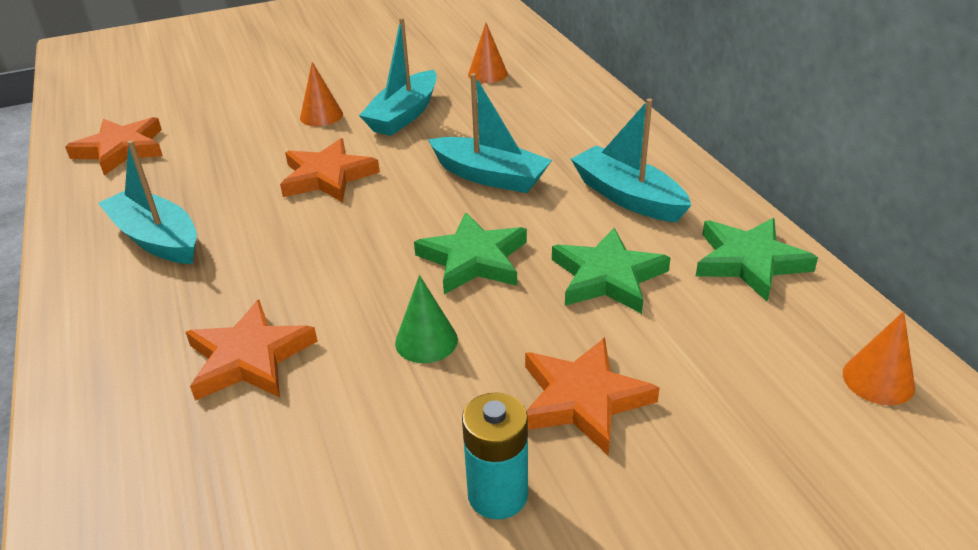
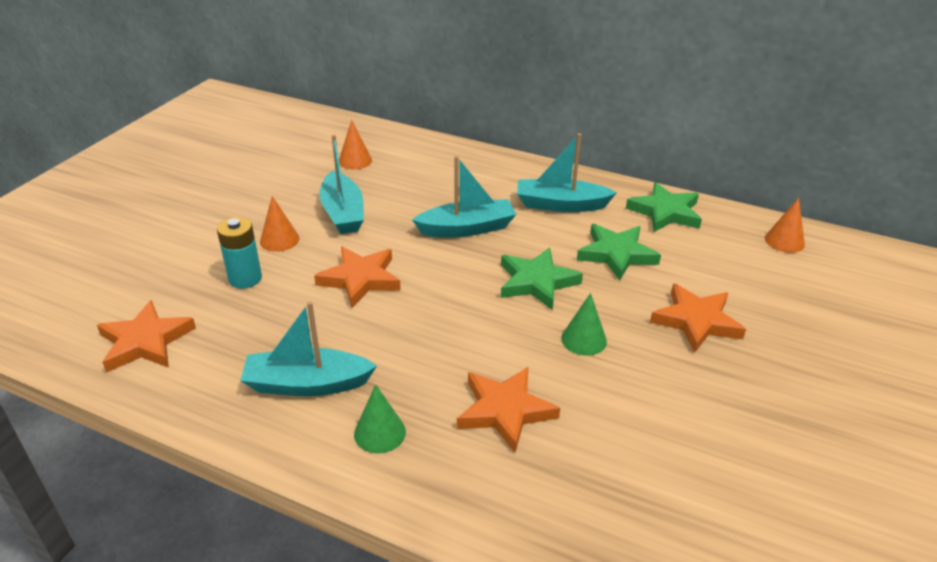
camera: 45 degrees left, 0 degrees up
turquoise battery [462,392,528,520] -> turquoise battery moved to [217,217,262,288]
none -> green cone [354,384,406,454]

